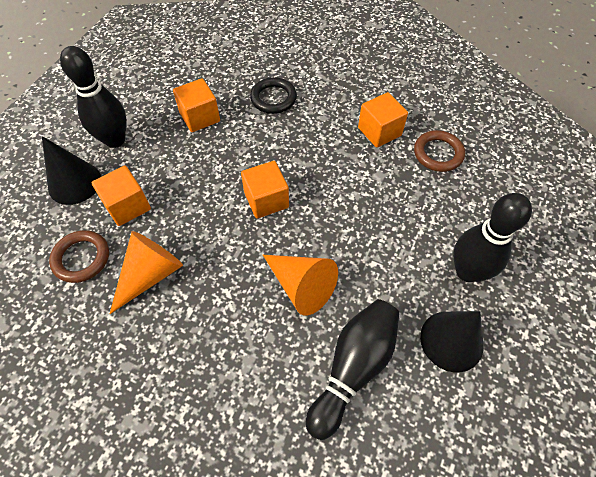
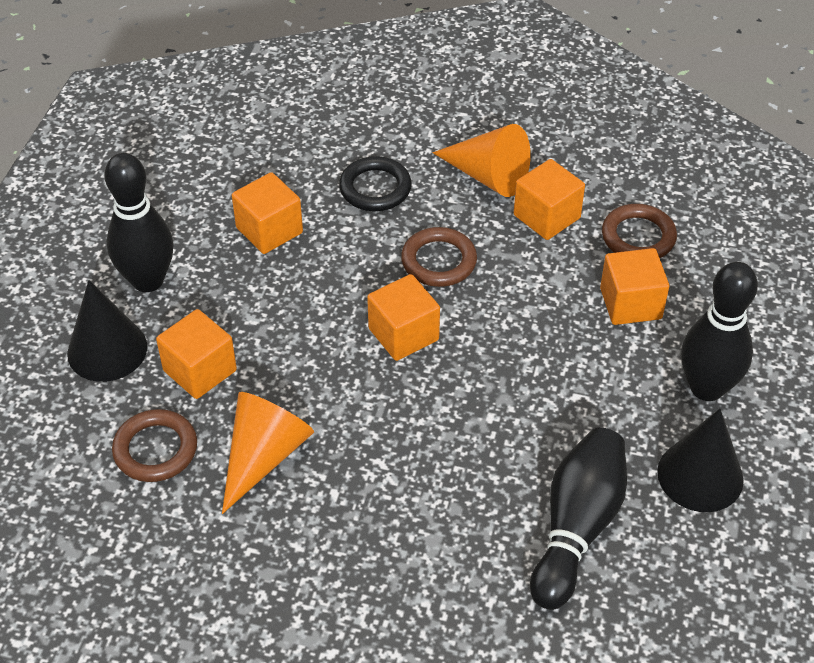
camera: 10 degrees left, 10 degrees down
orange cone [263,255,338,316] -> orange cone moved to [432,124,531,197]
none -> brown ring [401,227,477,287]
none -> orange cube [600,248,669,325]

